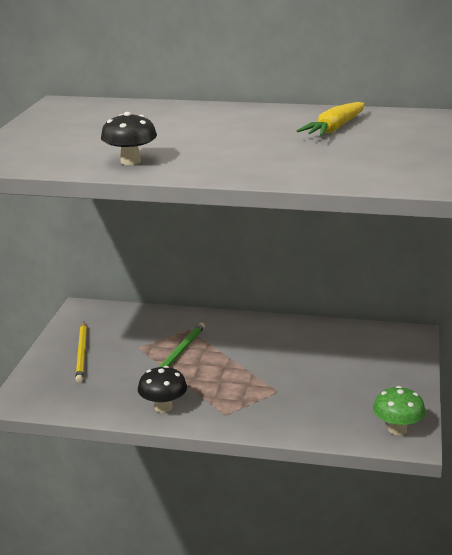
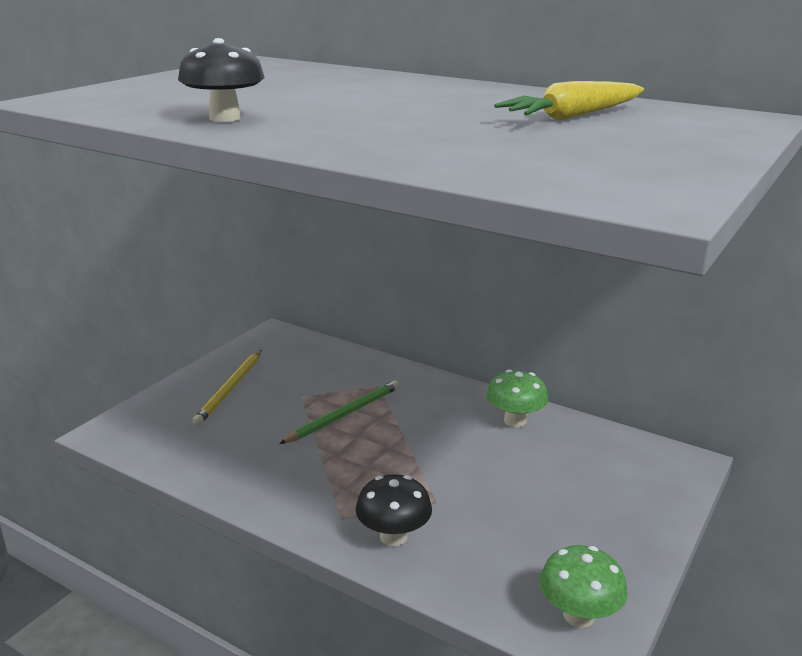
camera: 20 degrees right, 0 degrees up
black mushroom [138,366,187,413] -> black mushroom moved to [356,474,432,546]
none -> green mushroom [486,369,548,427]

